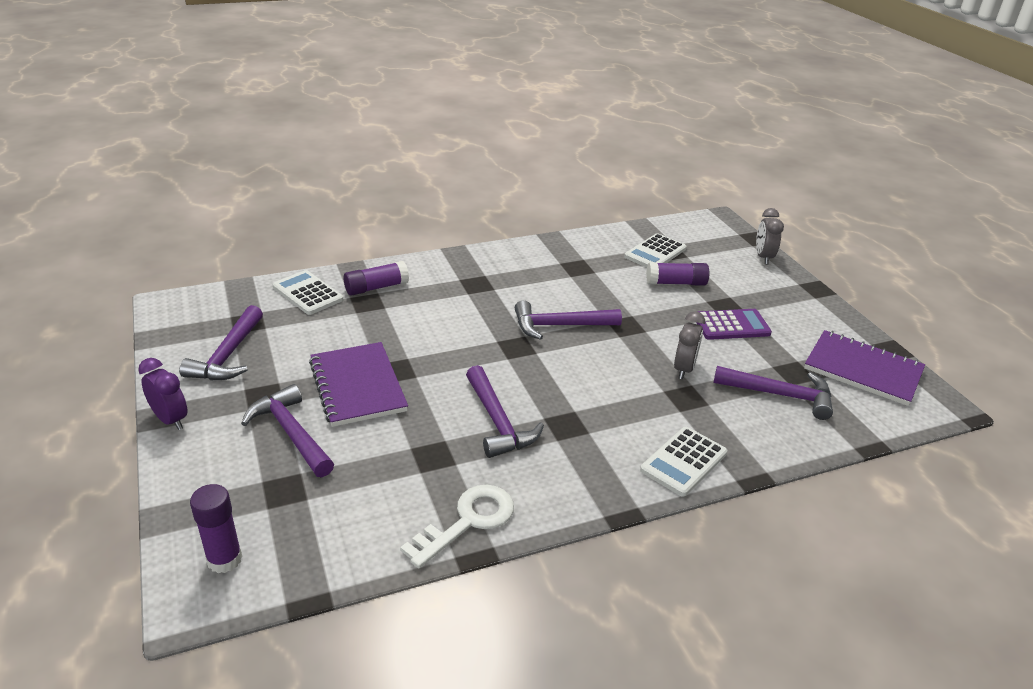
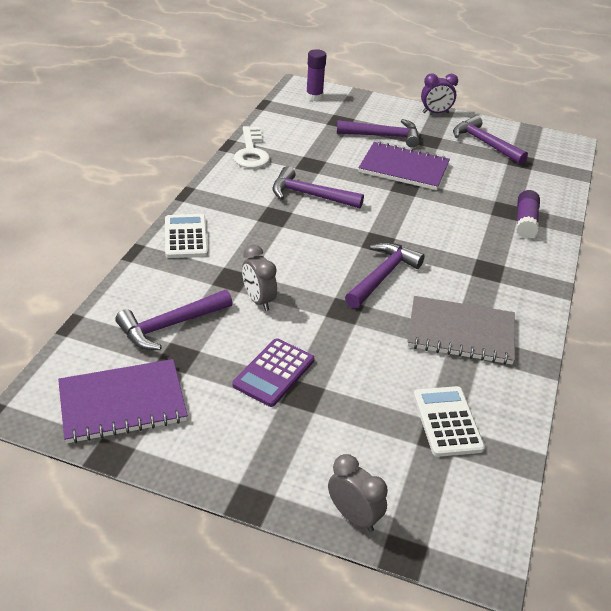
camera: 130 degrees right, 5 degrees up
white calculator [273,270,343,315] -> none
purple glue stick [646,262,709,286] -> none
none -> grey notebook [407,296,515,364]

